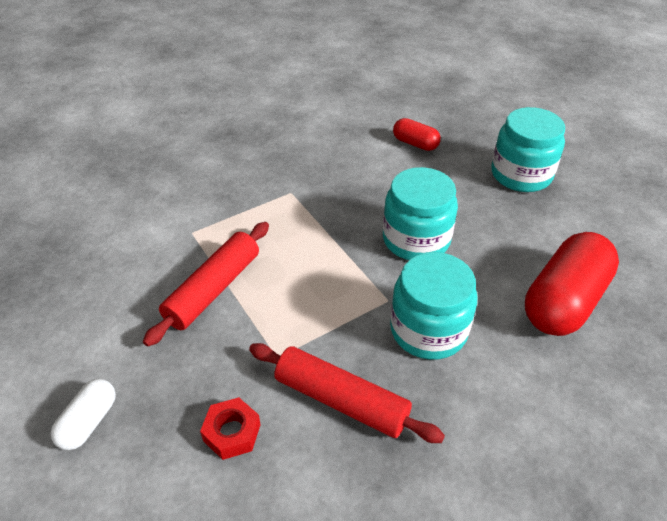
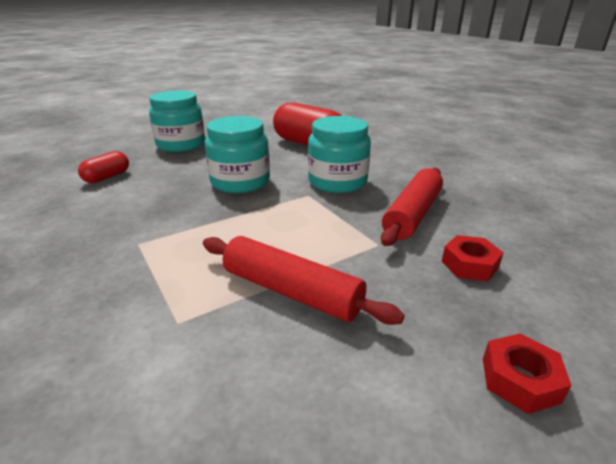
camera: 90 degrees left, 15 degrees down
white capsule [51,379,116,450] -> red nut [483,334,572,414]

